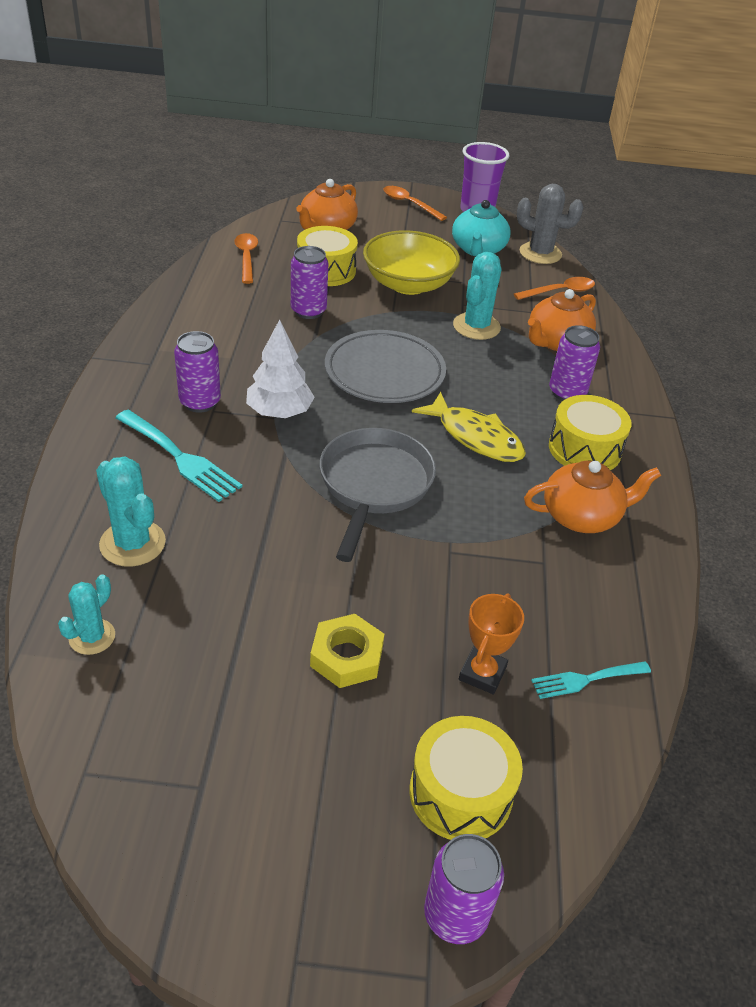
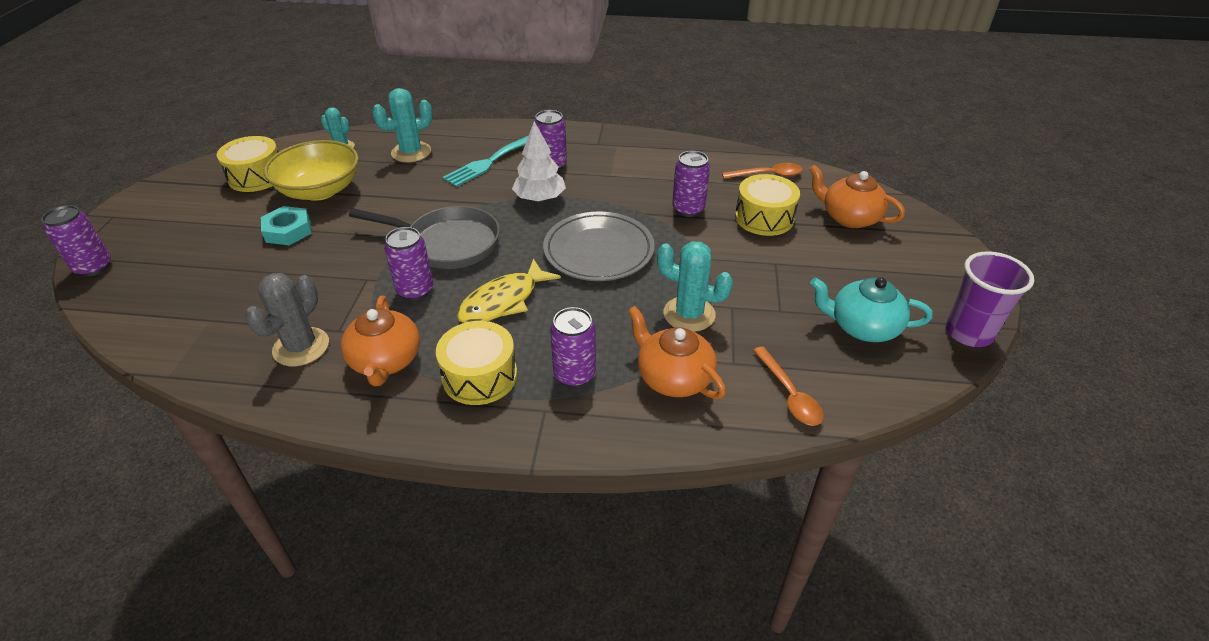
camera: 95 degrees right, 0 degrees up
yellow nut [310,614,384,688] -> turquoise nut [261,206,311,245]
yellow bowl [363,230,460,295] -> yellow bowl moved to [264,140,359,201]
orange spoon [383,186,447,221] -> none
yellow drum [410,716,523,840] -> yellow drum moved to [217,136,278,192]
orange trophy [459,593,524,694] -> none
grey cactus [517,184,583,264] -> grey cactus moved to [245,273,329,366]
turquoise fork [531,661,651,699] -> none
none -> purple can [384,227,434,300]

